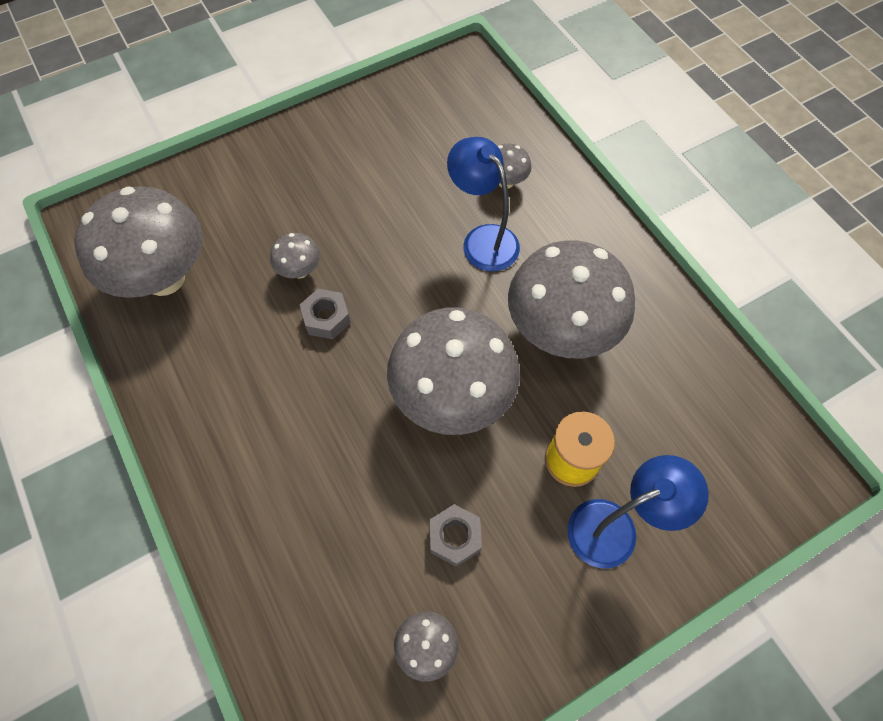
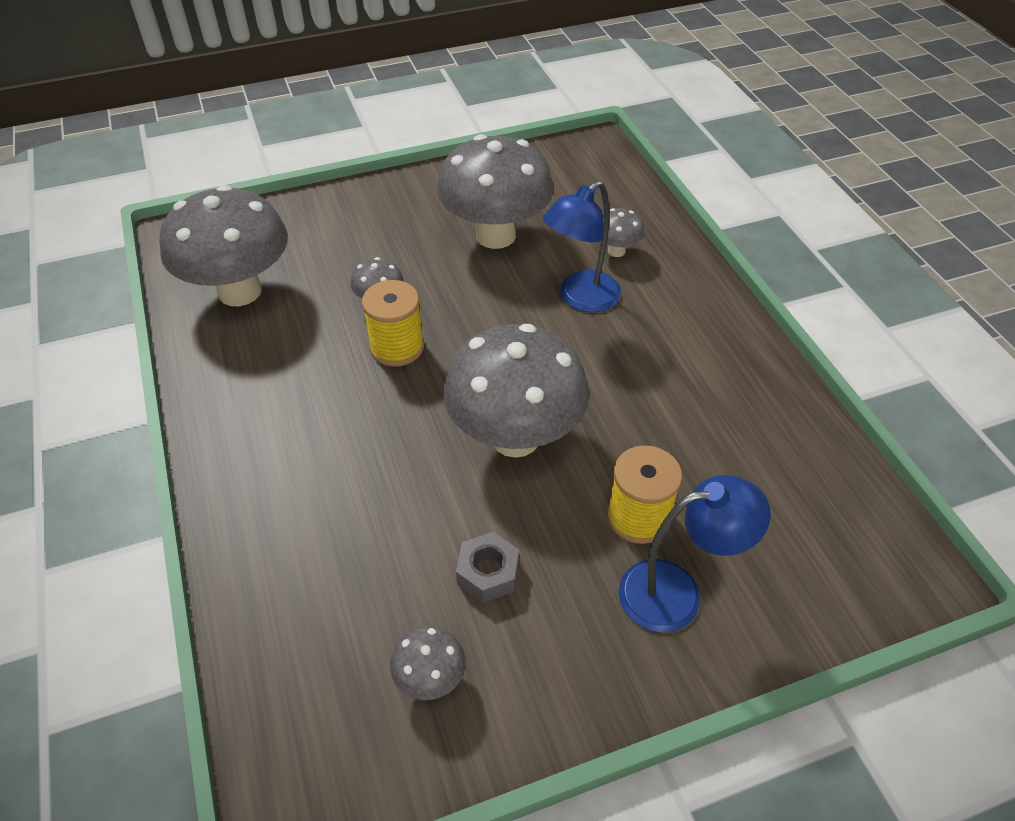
camera: 10 degrees right, 15 degrees down
grey nut [300,289,351,339] -> yellow spool [362,280,424,367]
blue lamp [447,137,520,271] -> blue lamp turned 105 degrees counterclockwise [543,181,621,312]
grey mushroom [508,240,635,358] -> grey mushroom moved to [437,134,554,249]

